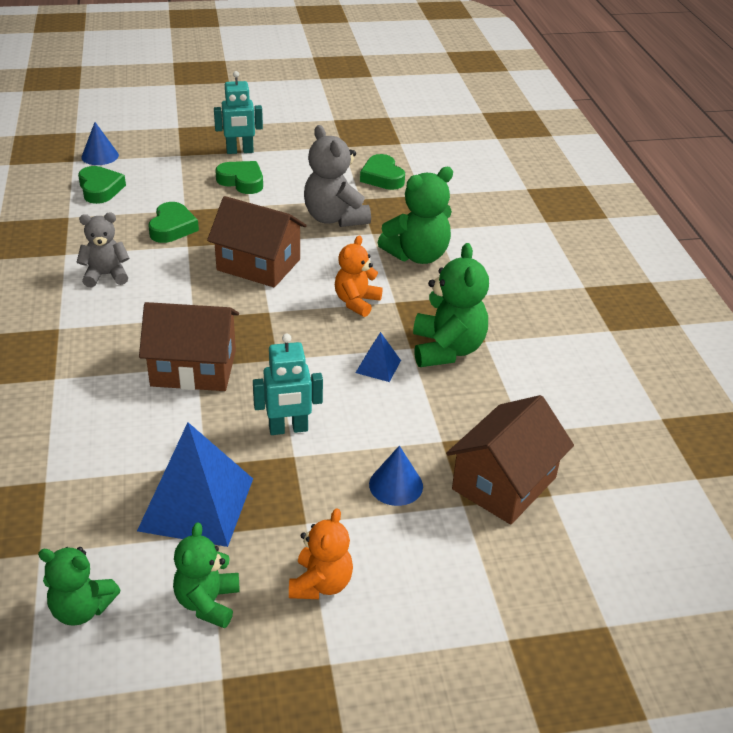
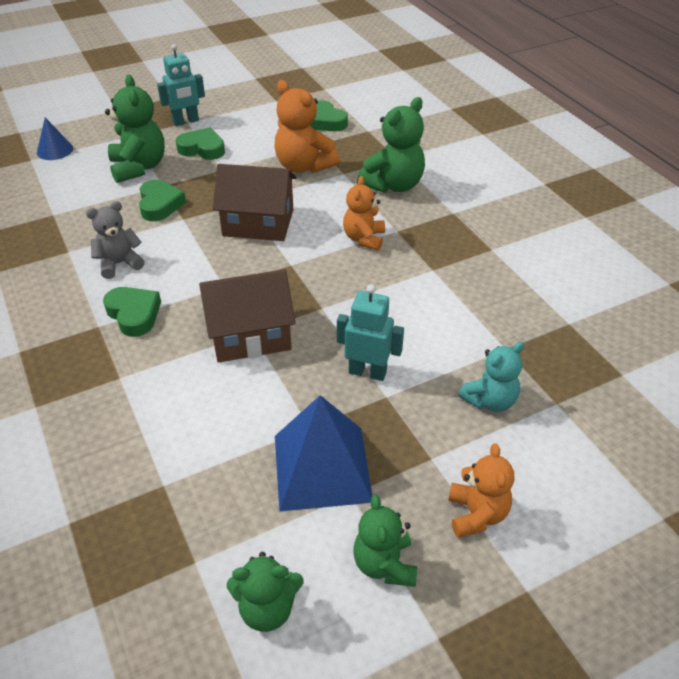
camera: 15 degrees left, 5 degrees up
green heart [78,166,126,204] -> green heart moved to [103,287,161,337]
turquoise robot [253,334,323,435] -> turquoise robot turned 135 degrees counterclockwise [337,284,404,381]
grey teddy bear [304,125,371,227] -> orange teddy bear [275,80,340,173]
blue pyramid [356,332,401,382] -> none
blue cone [369,446,423,506] -> turquoise teddy bear [458,342,524,412]
green teddy bear [413,243,489,367] -> green teddy bear moved to [105,75,165,183]
brown house [446,395,574,525] -> none

